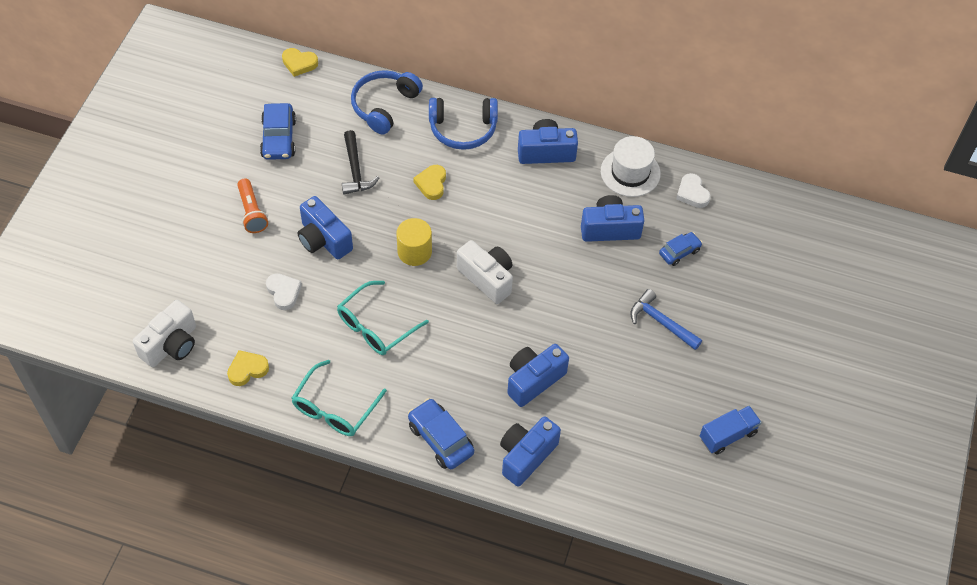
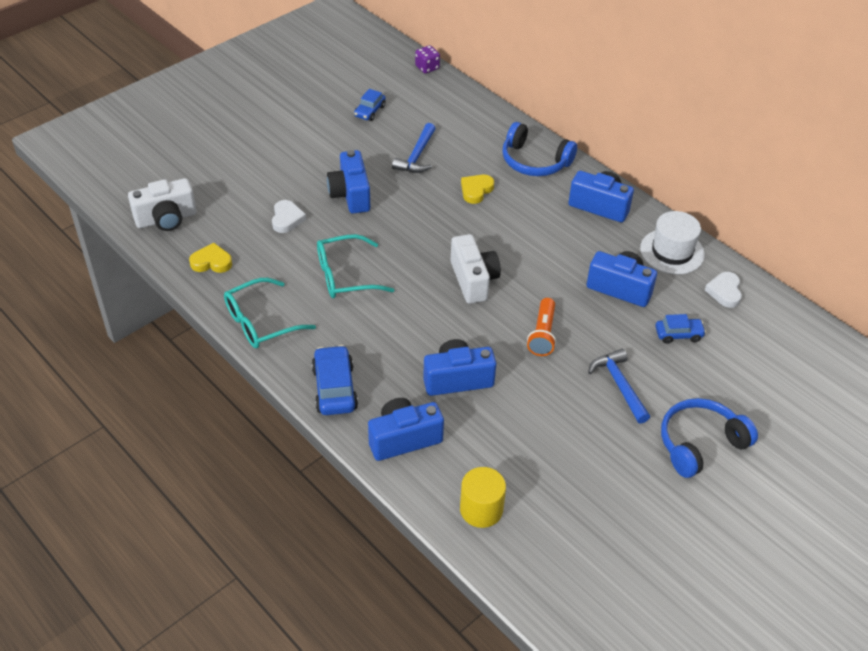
camera: 30 degrees right, 10 degrees down
orange flashlight [237,178,268,233] -> orange flashlight moved to [527,298,556,356]
blue car [260,103,296,160] -> blue car [354,89,386,121], size x0.62
yellow heart [282,48,318,77] -> purple dice [415,45,440,73]
black hammer [342,130,379,194] -> blue hammer [392,123,436,173]
blue headphones [351,70,423,134] -> blue headphones moved to [661,398,758,478]
yellow cylinder [396,218,432,266] -> yellow cylinder moved to [460,467,506,528]
blue truck [700,406,762,455] -> none

